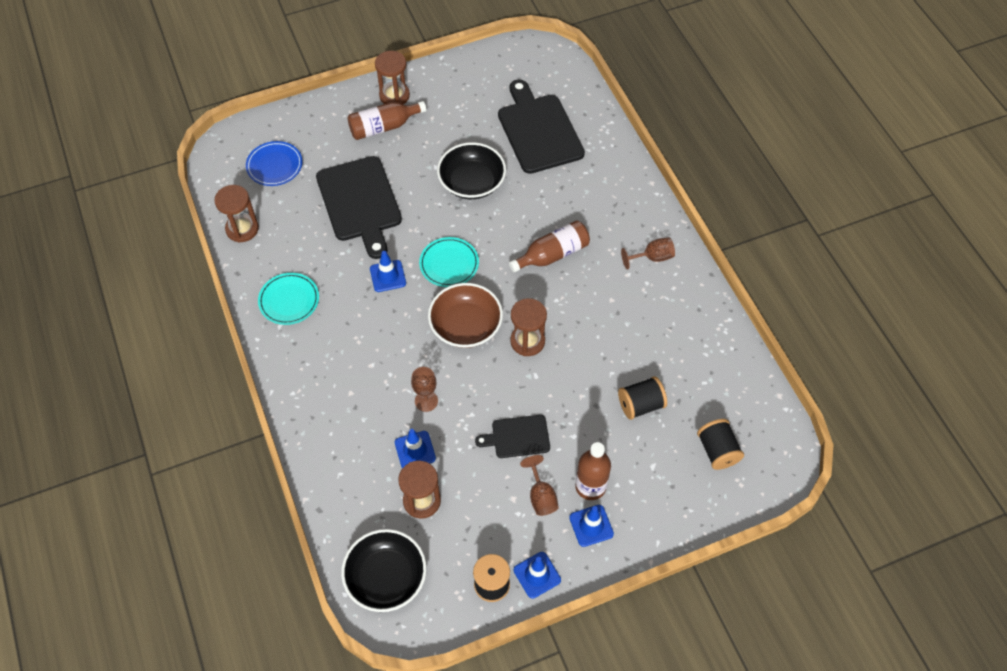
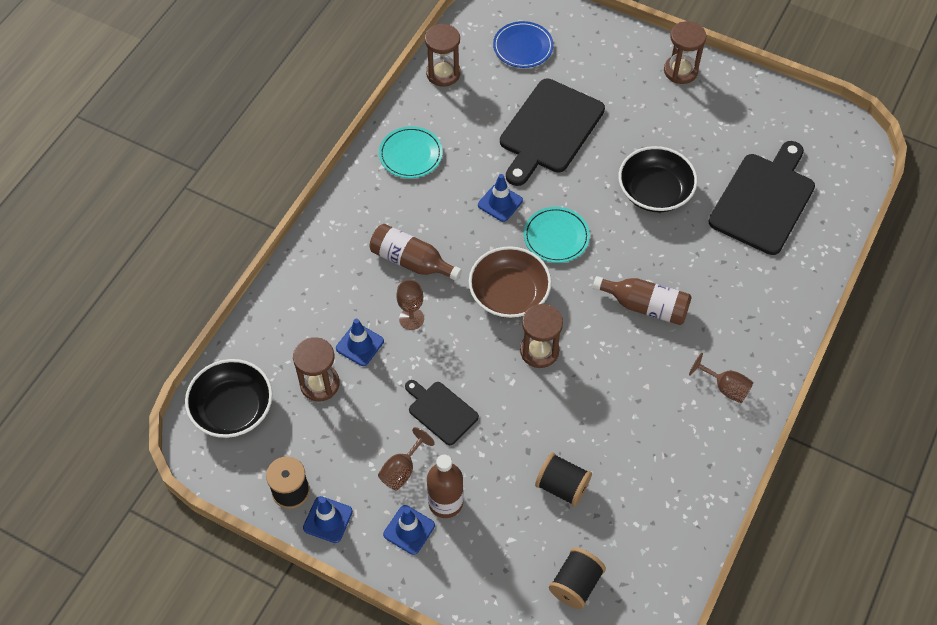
camera: 50 degrees right, 0 degrees up
brown bottle [347,101,426,140] -> brown bottle moved to [370,224,462,281]

